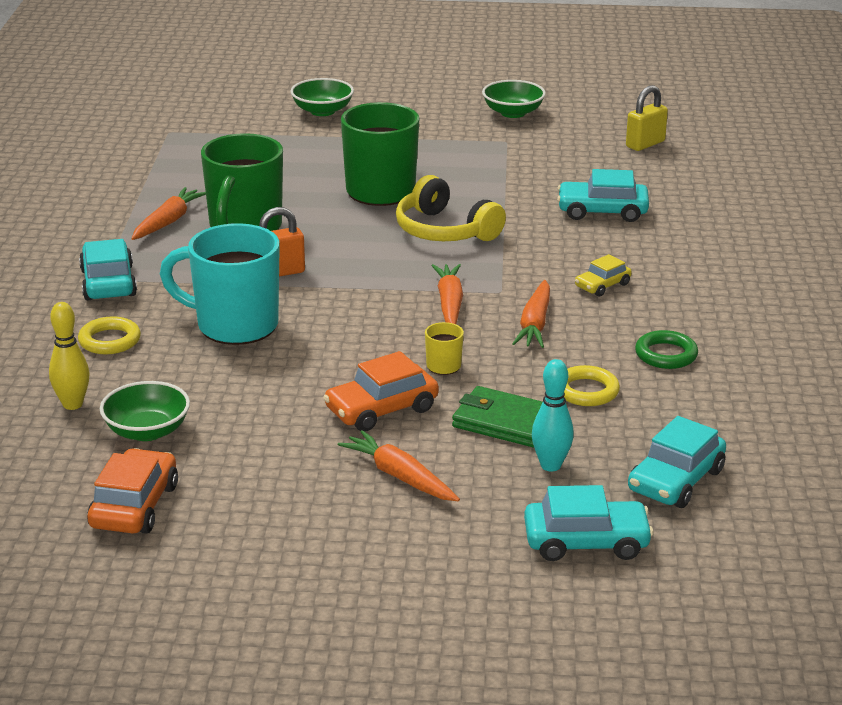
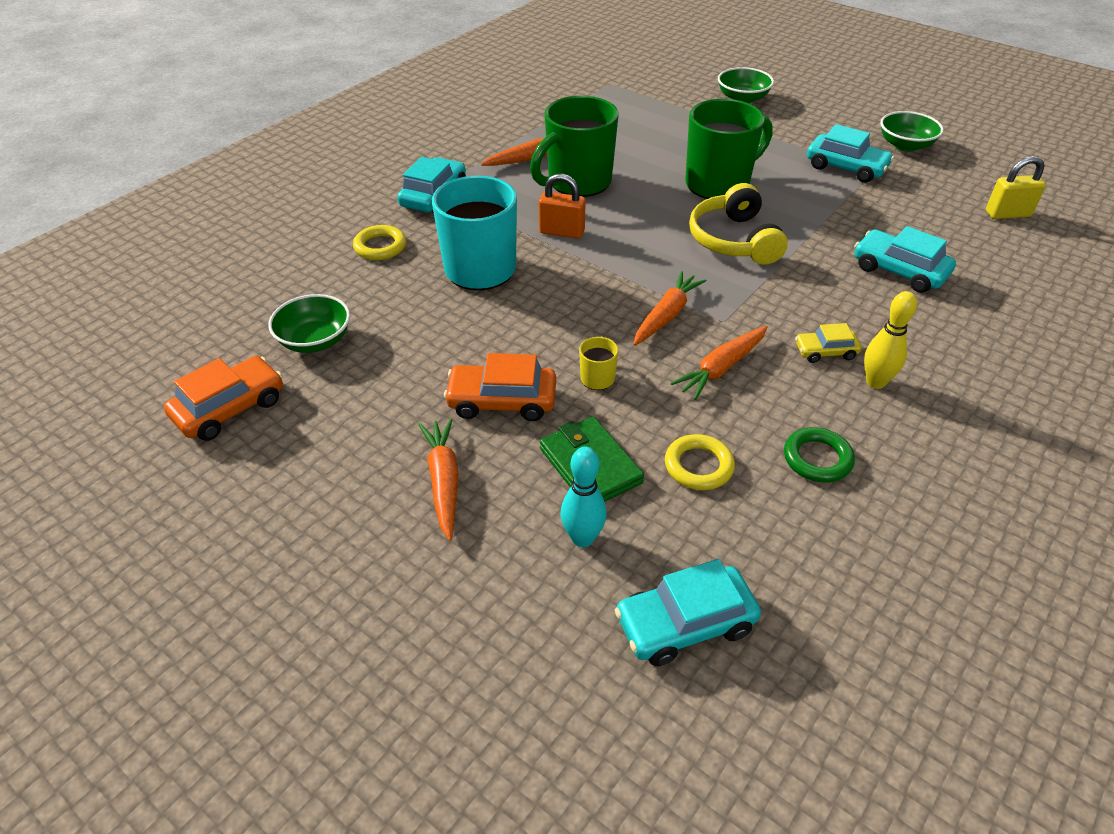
camera: 35 degrees right, 15 degrees up
yellow bowling pin [49,302,89,410] -> yellow bowling pin moved to [864,291,917,389]
turquoise car [524,485,654,561] -> turquoise car moved to [807,124,894,183]

